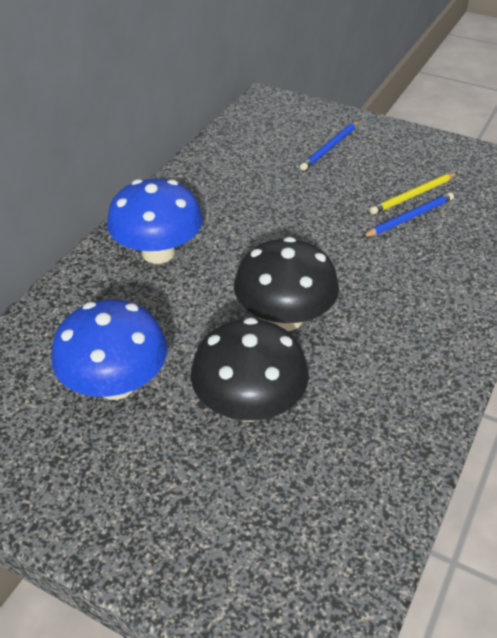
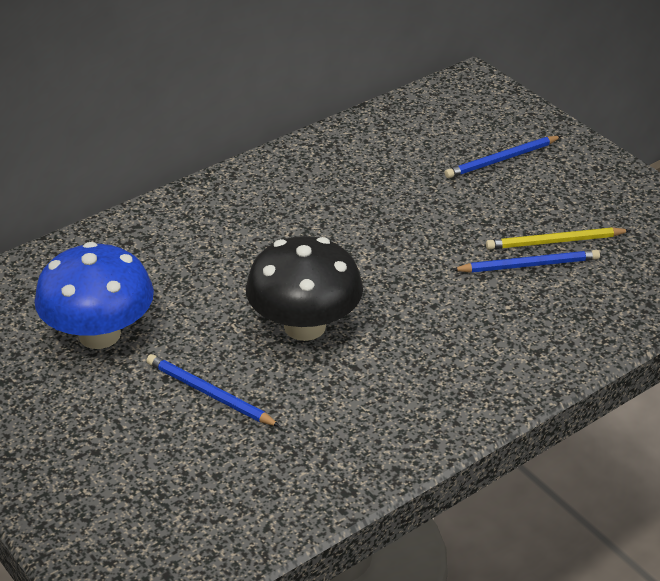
camera: 25 degrees right, 5 degrees down
blue mushroom [107,179,203,264] -> none
black mushroom [190,317,309,422] -> blue pencil [146,354,280,427]

